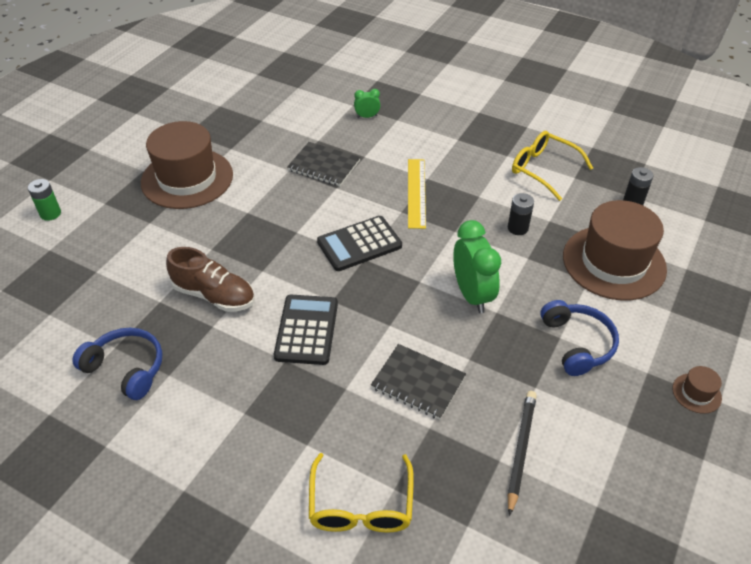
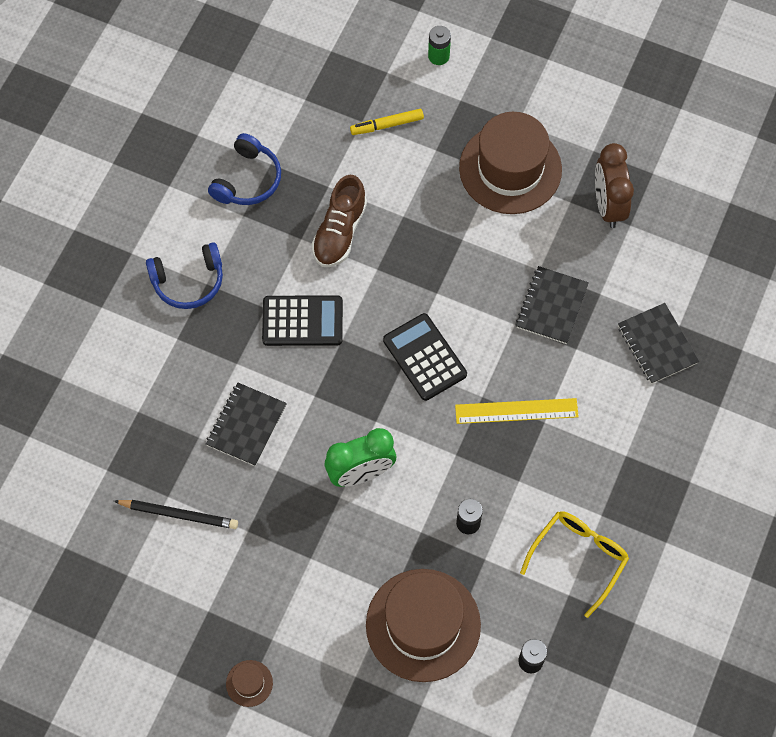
camera: 85 degrees right, 20 degrees up
yellow glasses [309,453,414,533] -> none
green clock [354,89,380,118] -> black notebook [618,303,699,384]
blue headphones [540,300,619,376] -> blue headphones moved to [146,242,223,309]
none -> yellow marker [350,109,424,135]
none -> brown clock [595,143,634,228]

